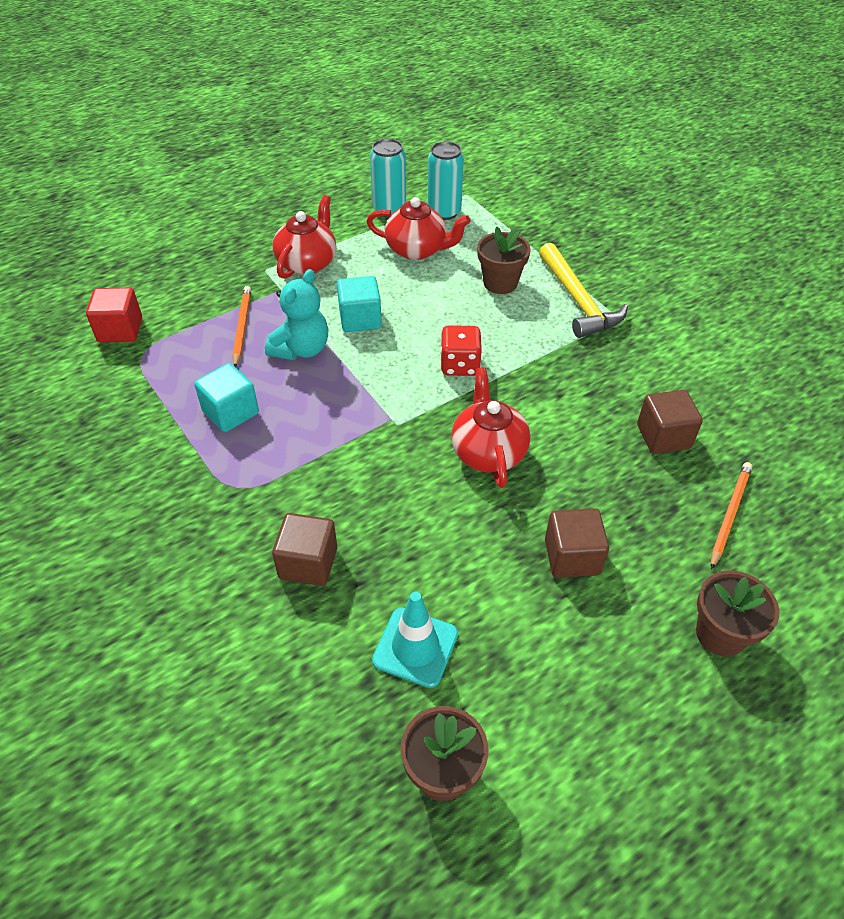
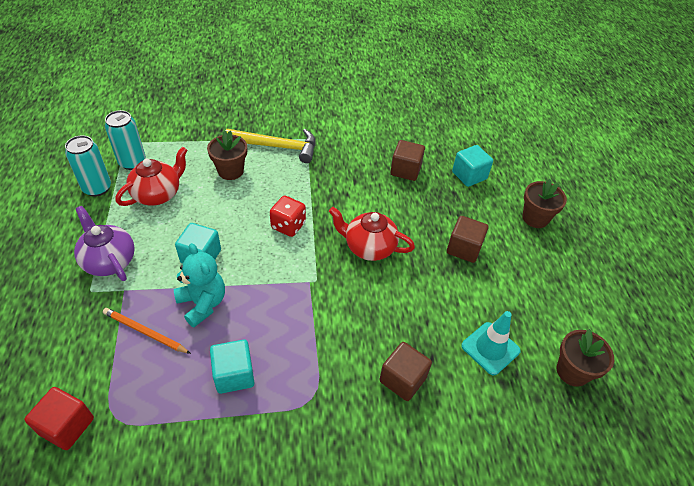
camera: 65 degrees left, 0 degrees up
red teapot [273,195,336,279] -> purple teapot [74,206,135,281]
orange pencil [711,462,752,569] -> turquoise cube [452,145,493,187]

